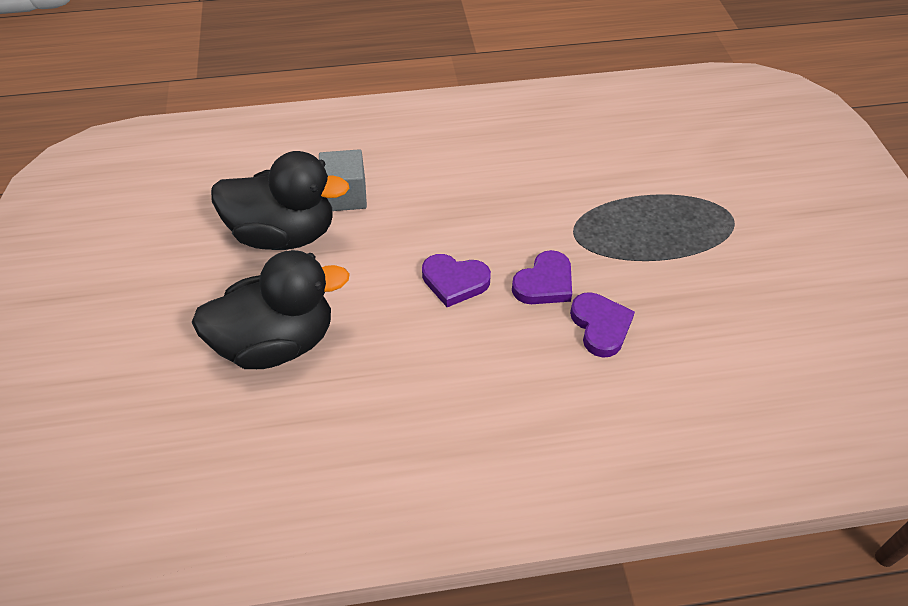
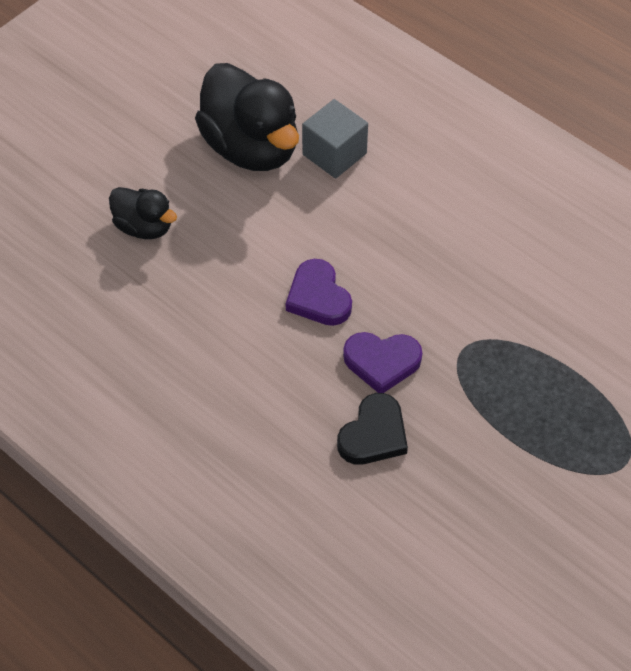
camera: 50 degrees right, 5 degrees up
black duck [191,250,350,369] -> black duck [109,187,177,239], size x0.53
purple heart [570,292,635,357] -> black heart [337,393,408,465]

